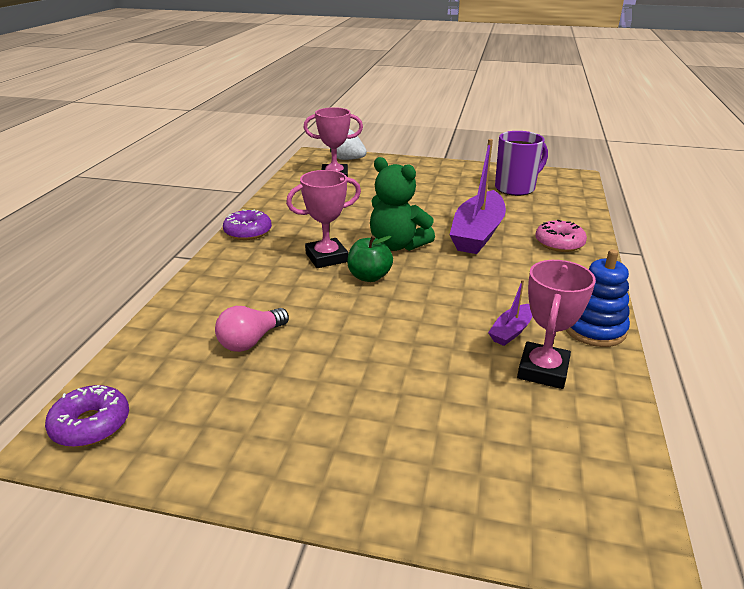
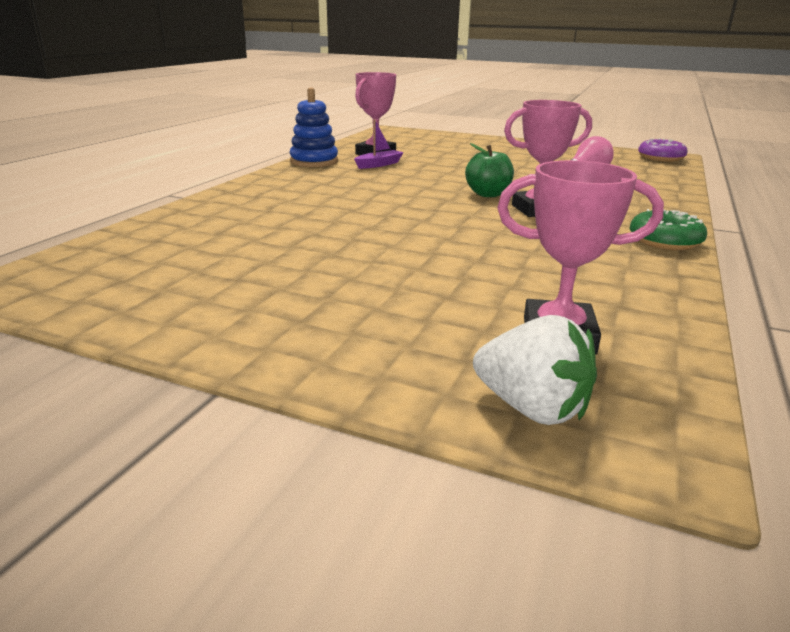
camera: 170 degrees left, 5 degrees down
purple donut [223,210,272,240] -> green donut [629,209,707,250]
green teddy bear [370,157,435,251] -> none
purple boat [450,139,506,254] -> none
purple mug [495,131,548,196] -> none
pink donut [535,220,587,252] -> none

